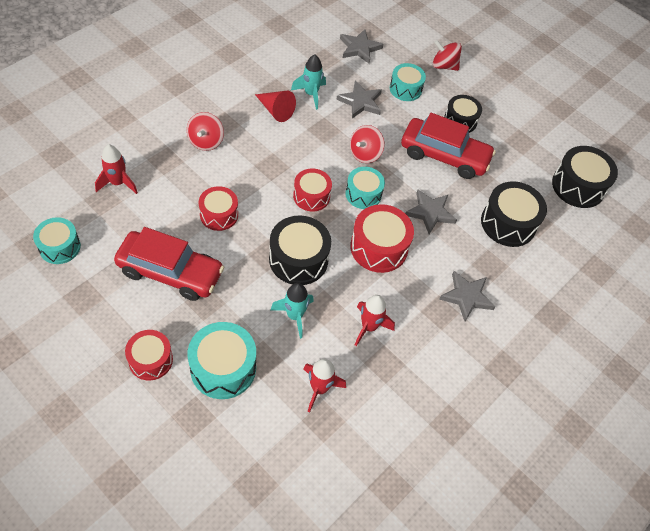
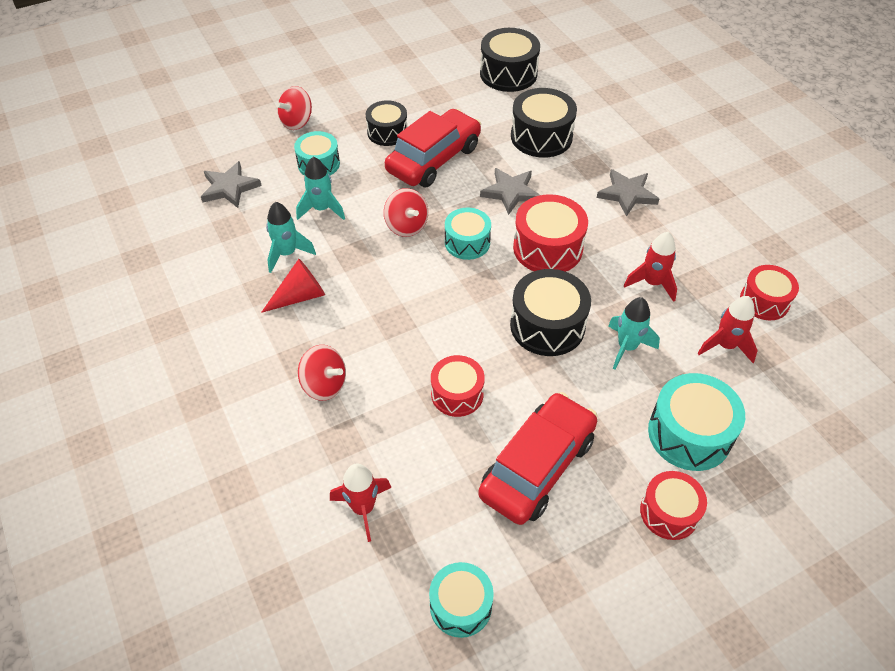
camera: 65 degrees left, 5 degrees down
red drum [293,168,332,212] -> red drum moved to [740,265,799,320]
grey star [336,81,382,118] -> turquoise rocket [296,157,345,220]

